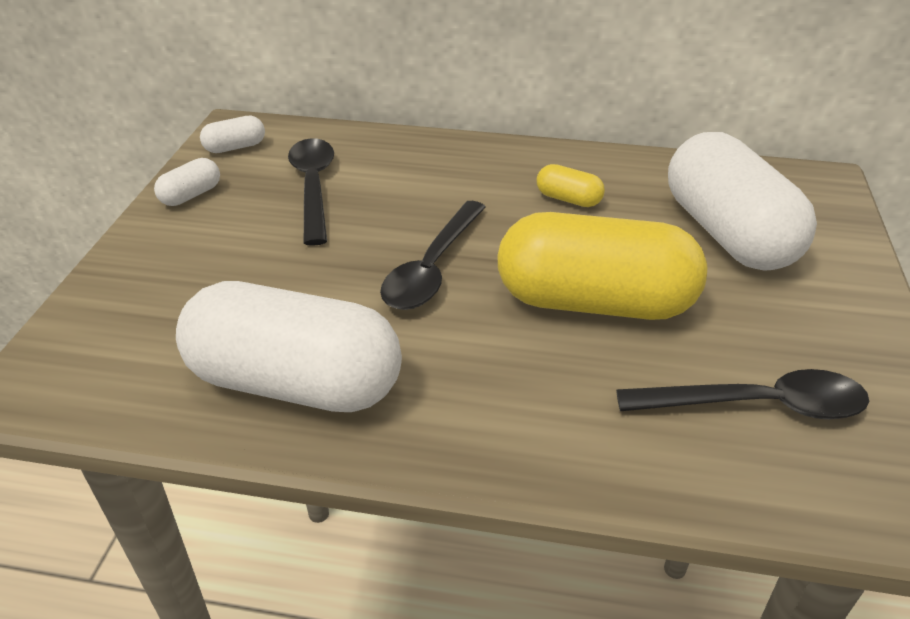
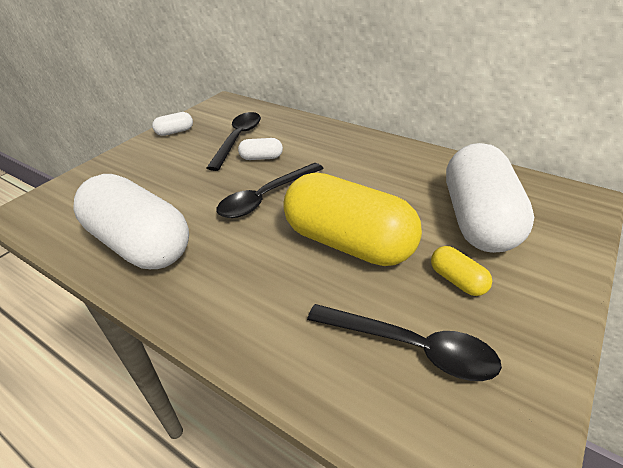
camera: 25 degrees right, 0 degrees up
white capsule [200,116,265,153] -> white capsule moved to [238,138,283,160]
yellow capsule [537,164,605,207] -> yellow capsule moved to [431,246,492,296]

